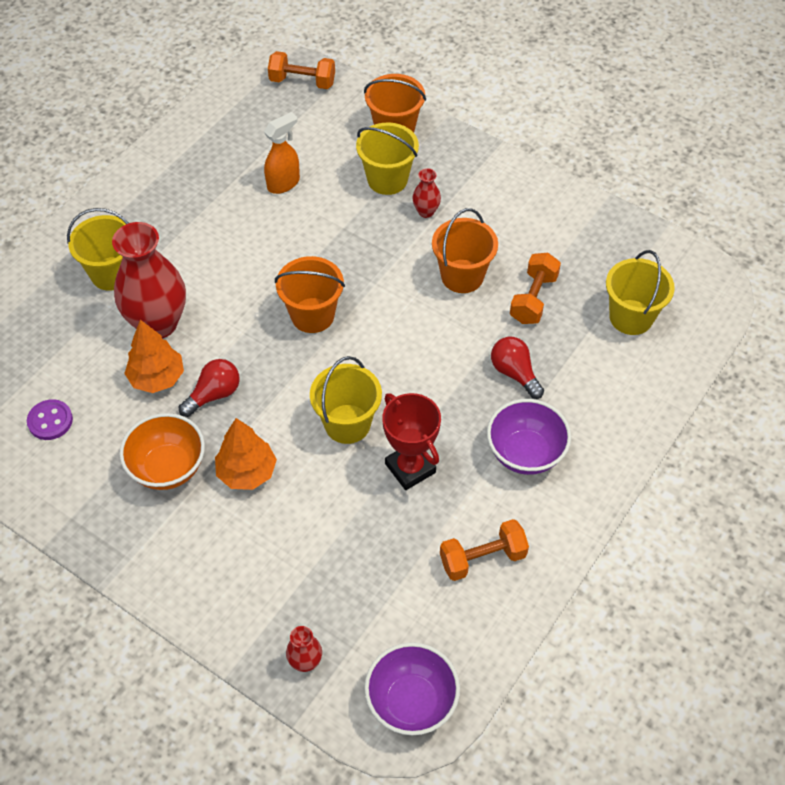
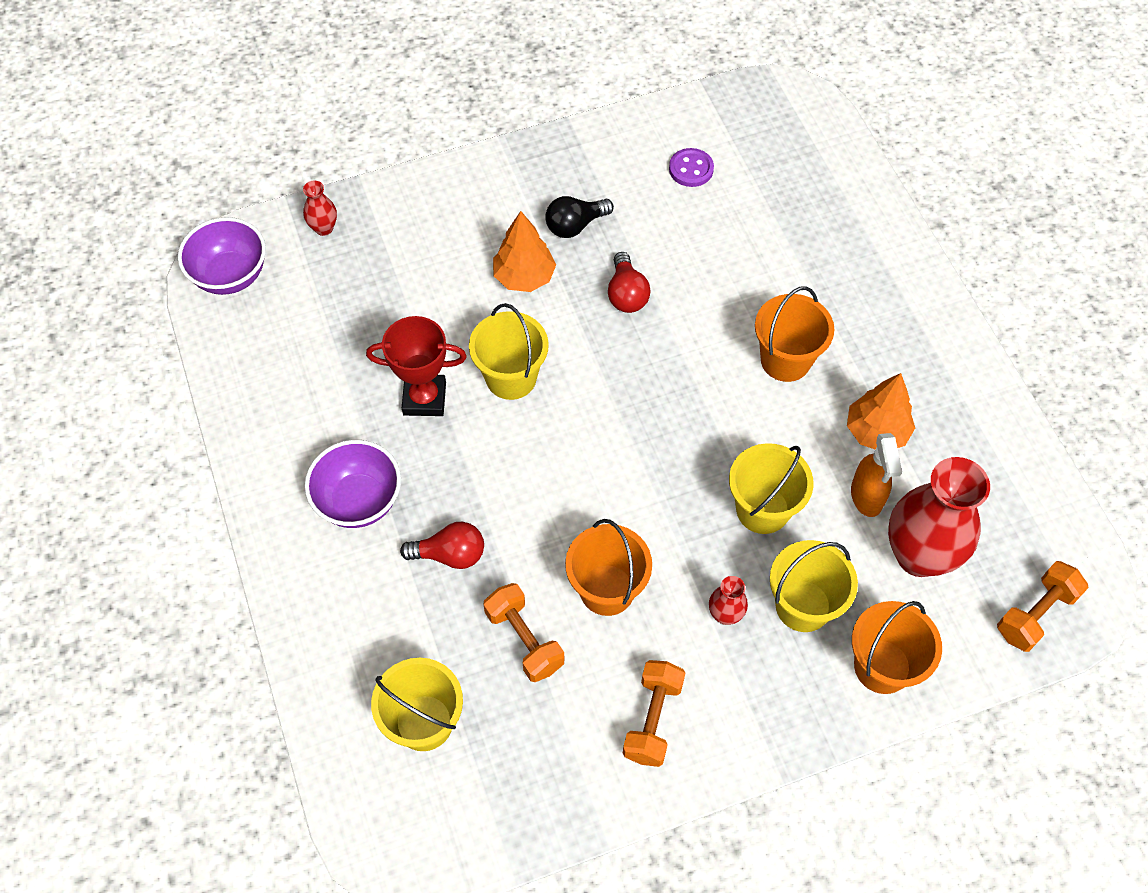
camera: 125 degrees right, 5 degrees up
yellow bucket [67,208,129,291] -> yellow bucket moved to [729,443,814,534]
red vase [112,222,186,338] -> red vase moved to [888,457,990,577]
orange bowl [119,413,205,490] -> black light bulb [545,196,614,238]
orange tree [124,320,184,393] -> orange tree moved to [847,373,915,450]
orange bucket [275,256,345,333] -> orange bucket moved to [755,286,834,382]
orange dumbbell [440,519,529,581] -> orange dumbbell moved to [623,660,686,767]

